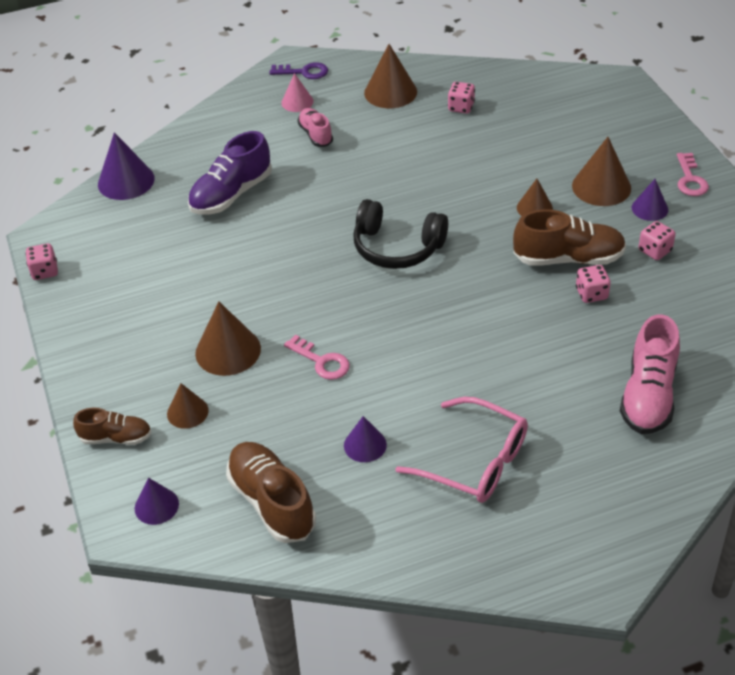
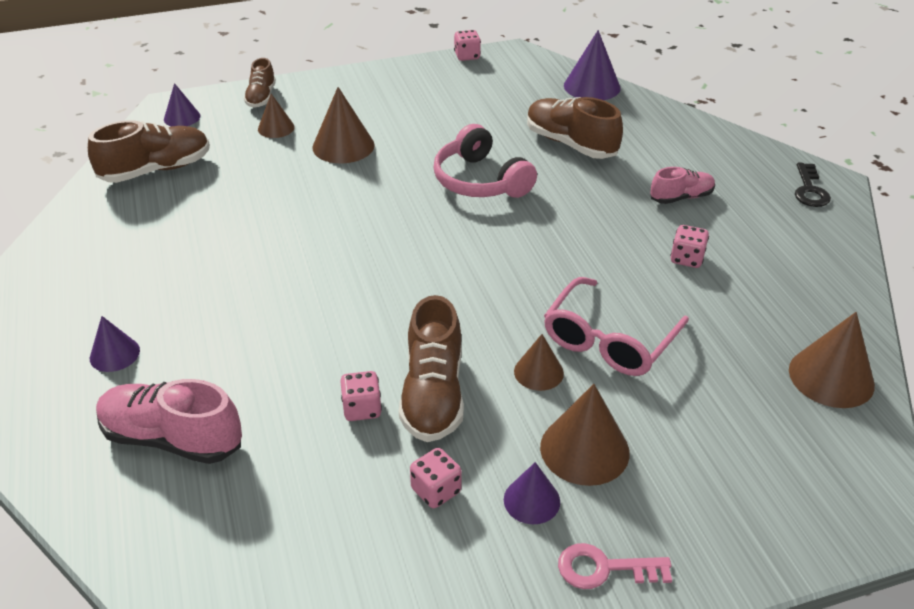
camera: 90 degrees right, 5 degrees down
purple shoe [188,131,272,214] -> brown shoe [527,97,623,159]
purple key [269,62,328,79] -> black key [795,163,831,207]
pink cone [281,73,314,112] -> none
pink key [284,334,350,380] -> none
purple cone [344,416,387,462] -> purple cone moved to [90,316,140,372]
black headphones [353,199,448,269] -> none
brown cone [364,44,417,108] -> brown cone moved to [789,312,875,408]
pink glasses [395,397,528,503] -> pink glasses moved to [544,277,689,376]
pink dice [448,82,475,114] -> pink dice moved to [670,225,709,268]
none -> pink headphones [433,124,537,198]

